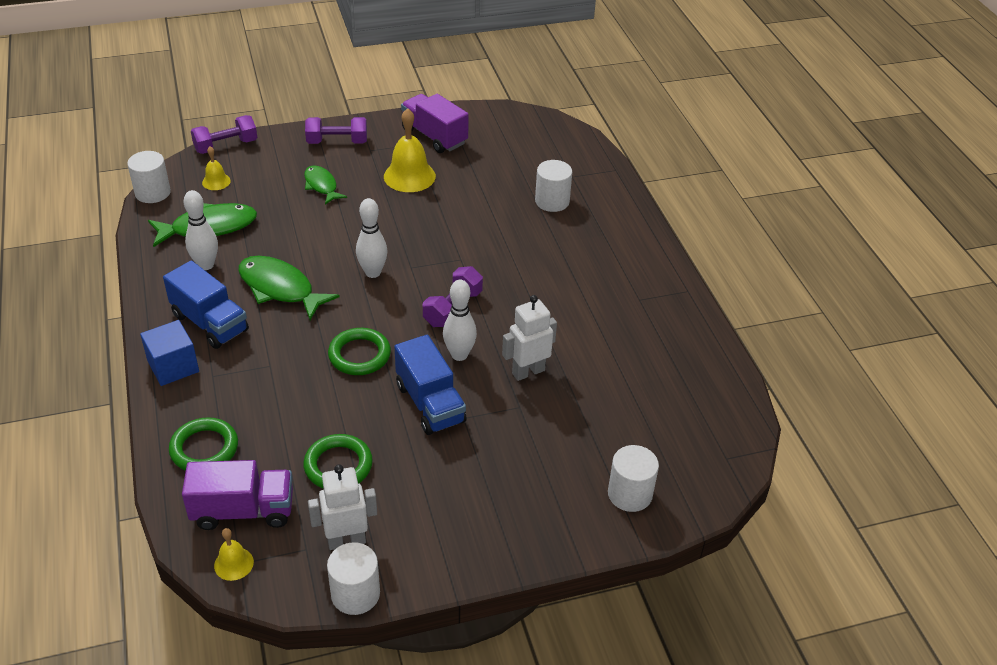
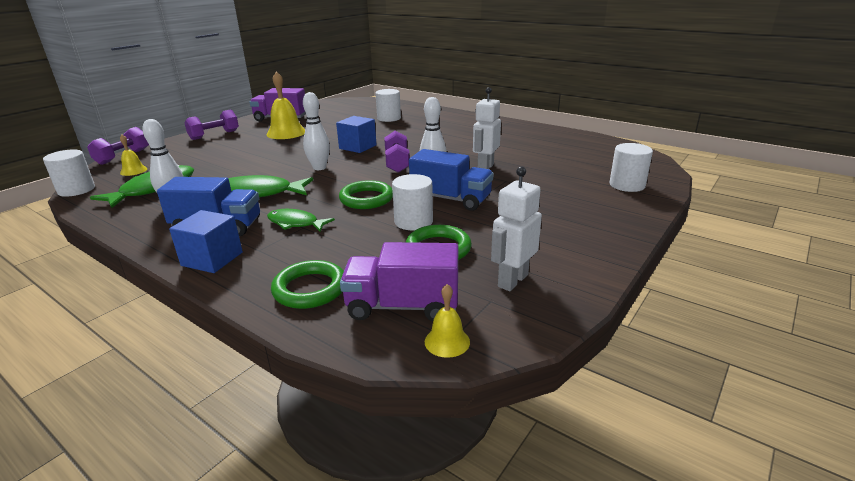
camera: 35 degrees left, 15 degrees down
purple truck [182,460,293,530] -> purple truck turned 135 degrees counterclockwise [340,242,458,321]
green fish [304,165,347,205] -> green fish moved to [267,209,335,232]
white cylinder [327,542,380,615] -> white cylinder moved to [392,174,433,230]
none -> blue cube [336,116,377,153]

